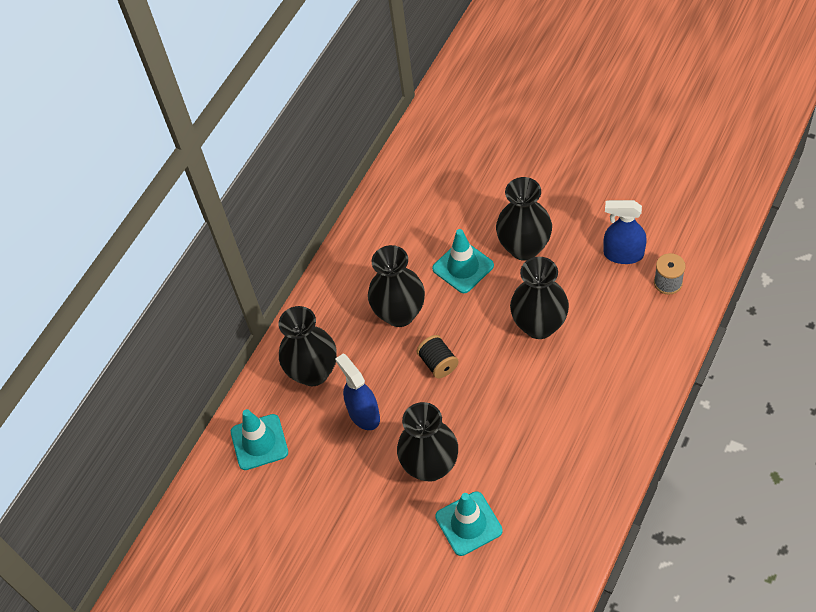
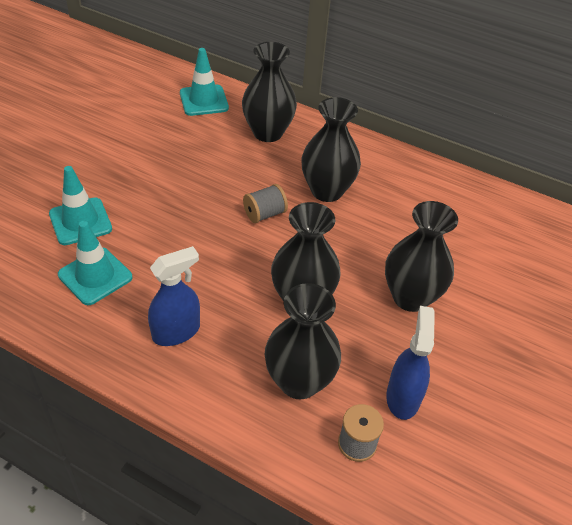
camera: 80 degrees right, 10 degrees down
blue spray bottle [335,354,380,430] -> blue spray bottle moved to [148,246,200,346]
black vase [397,402,458,481] -> black vase moved to [264,283,341,399]
black spool [417,335,459,378] -> grey spool [243,184,288,223]
turquoise traffic cone [432,229,494,293] -> turquoise traffic cone moved to [58,221,132,305]

